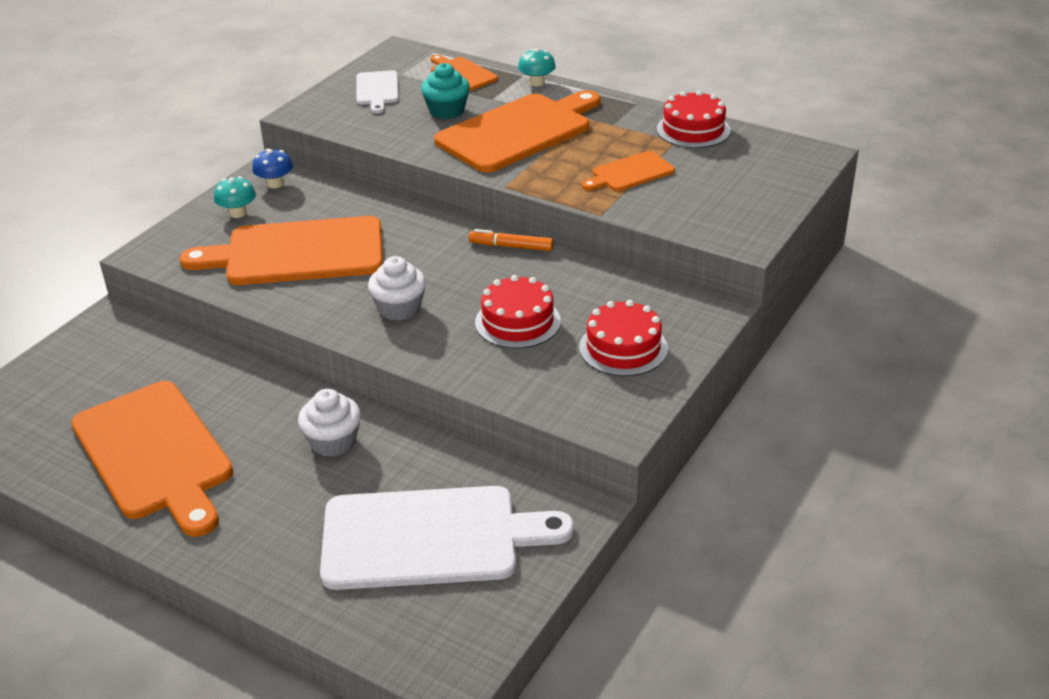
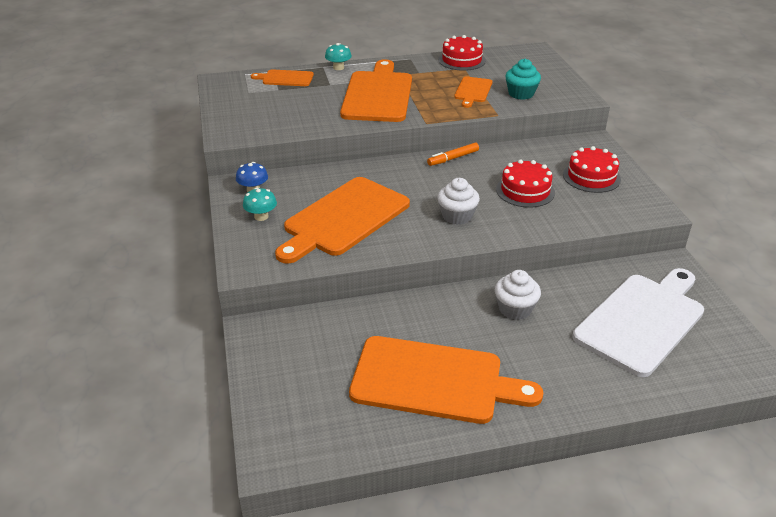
camera: 45 degrees left, 0 degrees up
white cutting board [356,70,399,113] -> none
turquoise cupcake [421,63,470,119] -> turquoise cupcake moved to [505,59,541,100]

